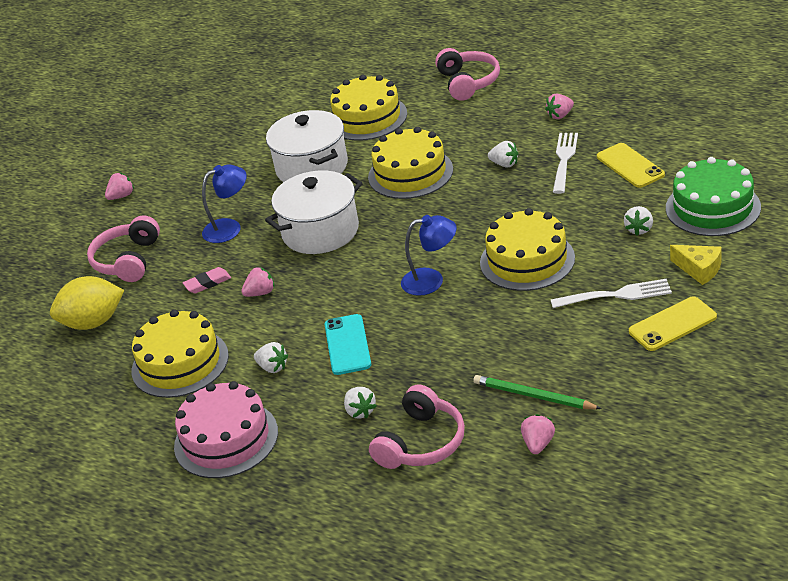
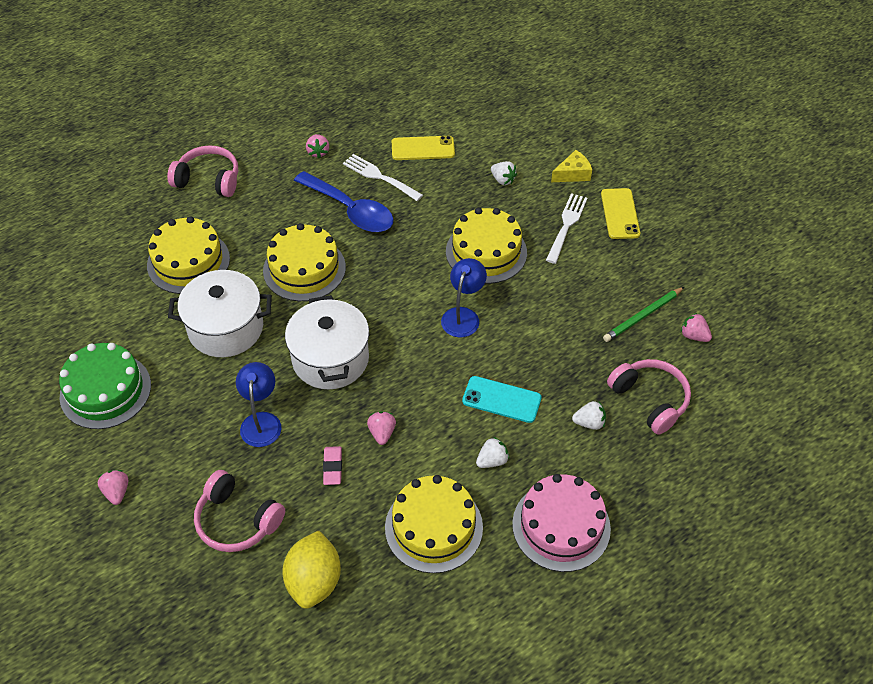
camera: 70 degrees left, 15 degrees up
white strawberry [488,141,518,168] -> blue spoon [294,171,394,232]
green cake [666,157,761,236] -> green cake moved to [59,343,151,429]

